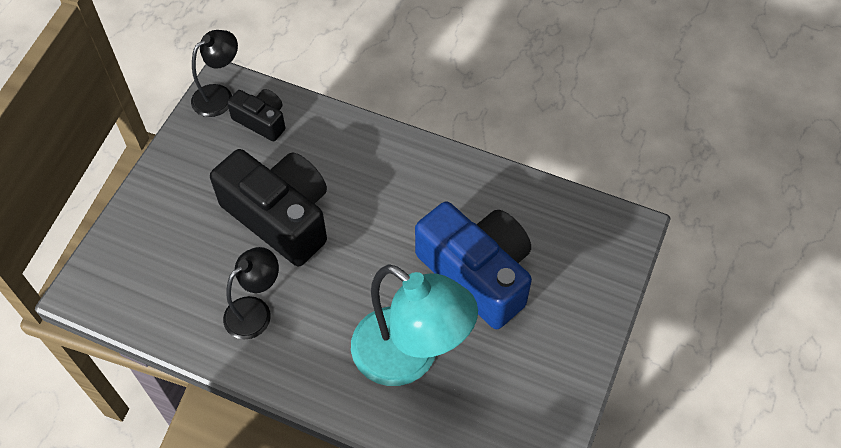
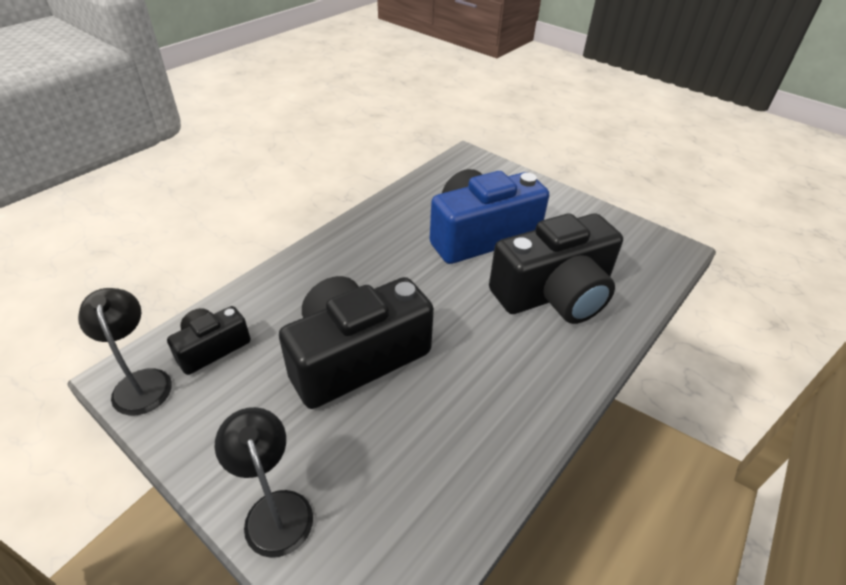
camera: 75 degrees left, 15 degrees down
black lamp [223,247,279,339] -> black lamp moved to [215,407,313,558]
turquoise lamp [351,264,478,386] -> black camera [489,213,623,324]

